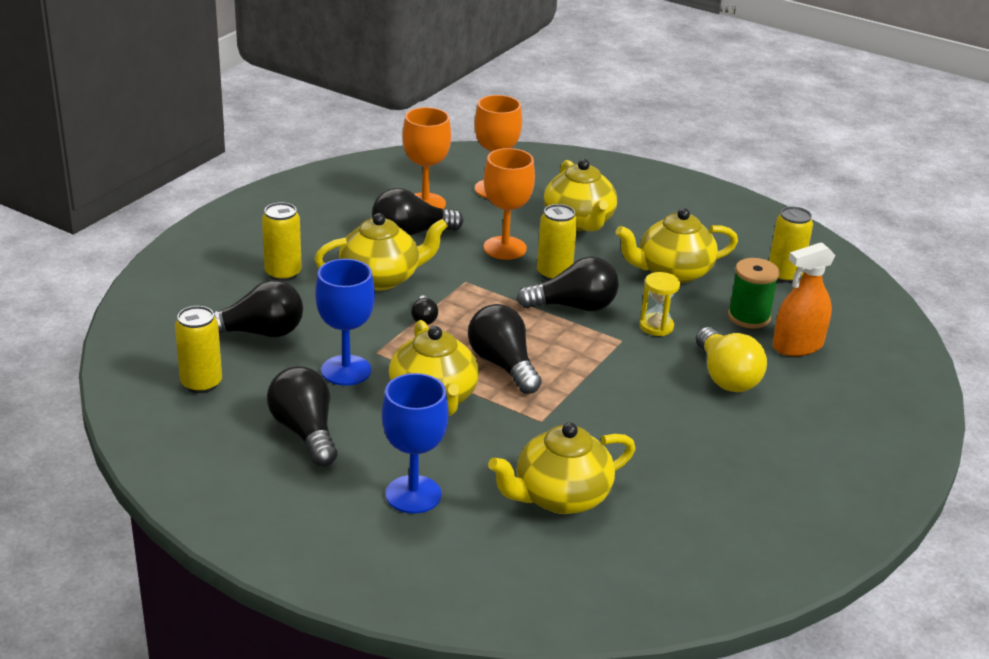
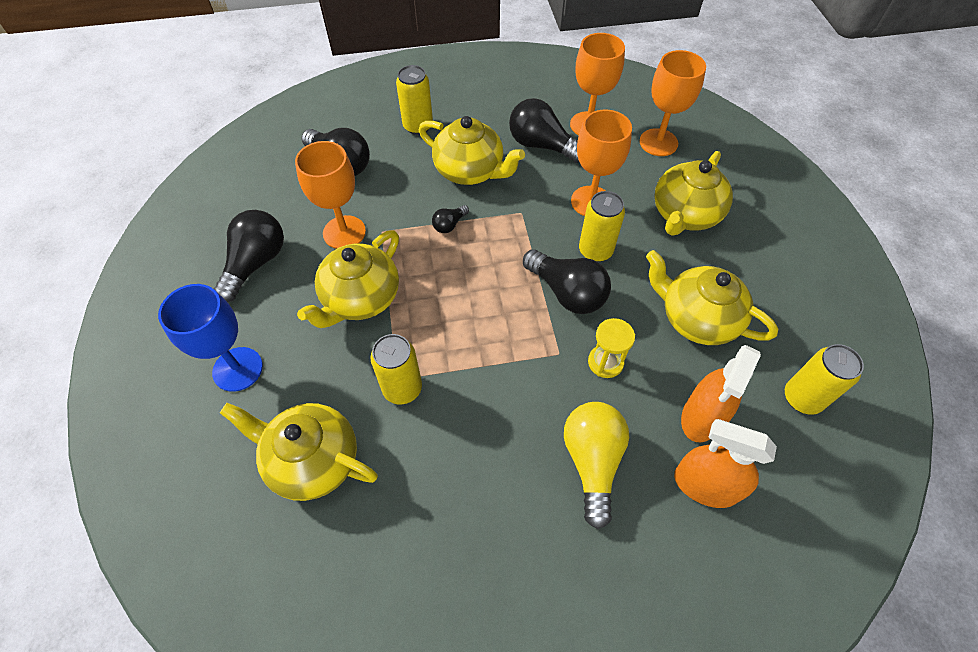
camera: 50 degrees right, 25 degrees up
yellow can [175,306,222,393] -> yellow can moved to [370,334,422,405]
blue goblet [315,259,375,386] -> orange goblet [295,141,366,249]
black light bulb [468,304,542,394] -> none
yellow light bulb [696,327,767,392] -> yellow light bulb turned 150 degrees clockwise [564,402,629,529]
green spool [728,258,780,329] -> orange spray bottle [681,345,761,442]

